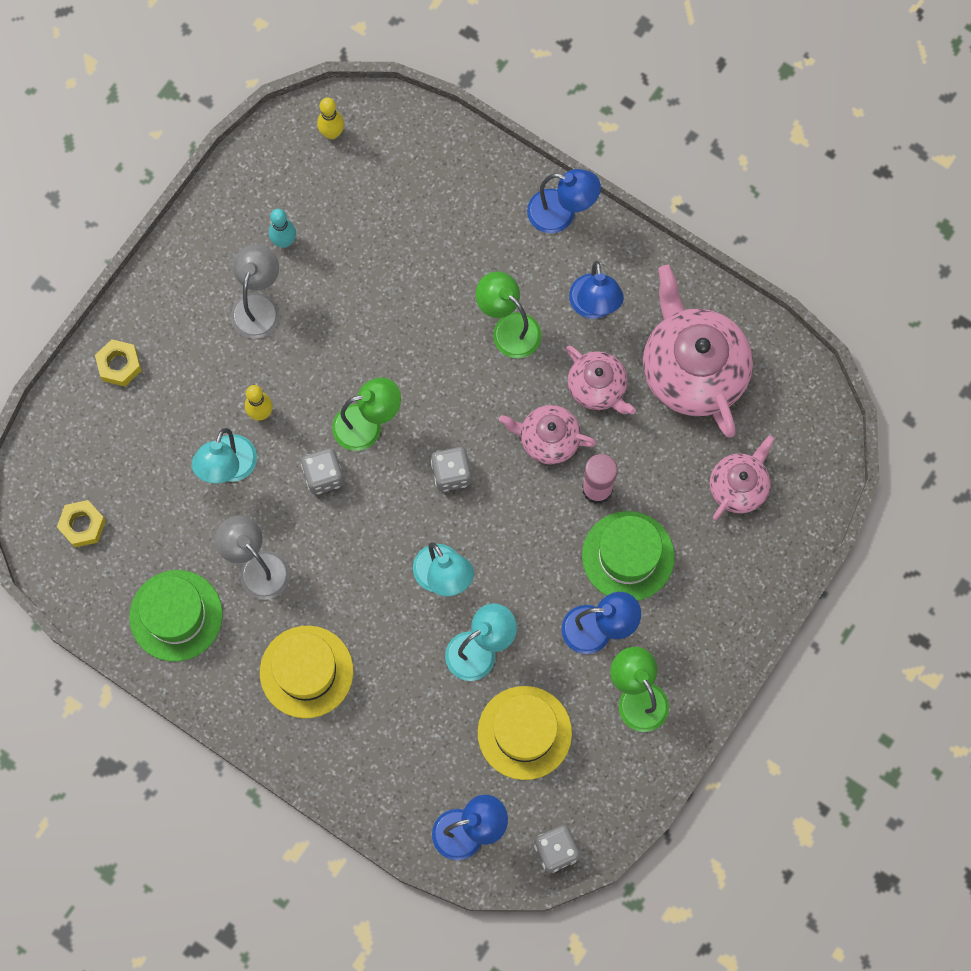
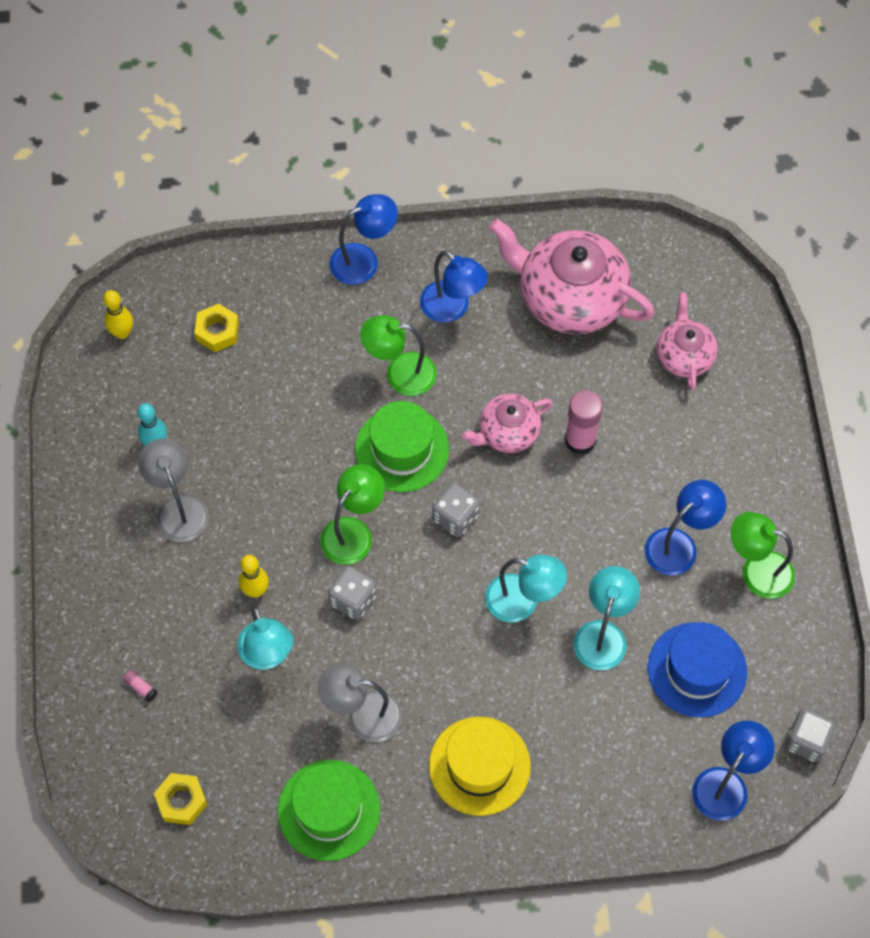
camera: 40 degrees left, 10 degrees down
yellow nut [95,339,142,386] -> yellow nut moved to [194,304,239,352]
yellow hat [478,686,572,780] -> blue hat [648,622,747,717]
pink teapot [566,345,636,414] -> none
green hat [582,511,675,601] -> green hat moved to [355,401,449,492]
none -> pink glue stick [123,670,158,702]

